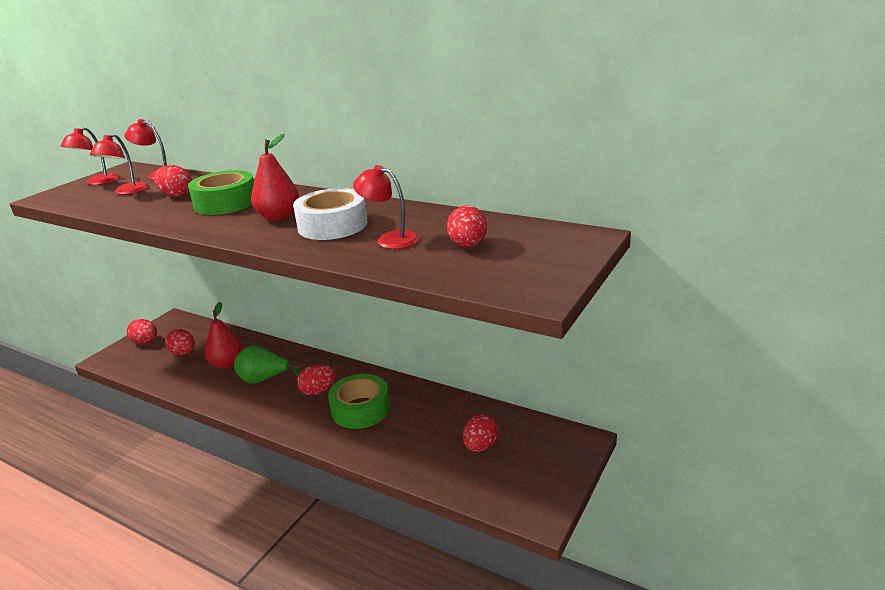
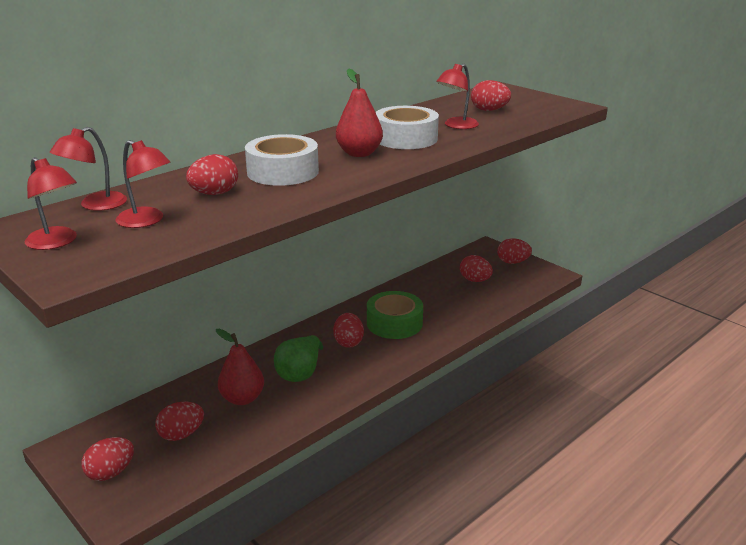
camera: 75 degrees left, 0 degrees up
green tape [188,170,254,215] -> white tape [245,134,319,186]
none -> red egg [497,238,532,264]

